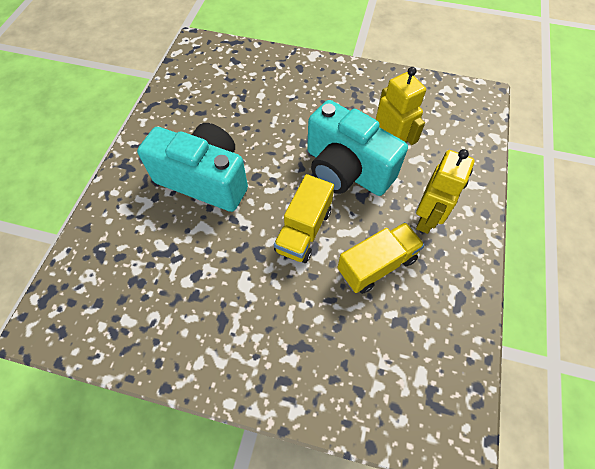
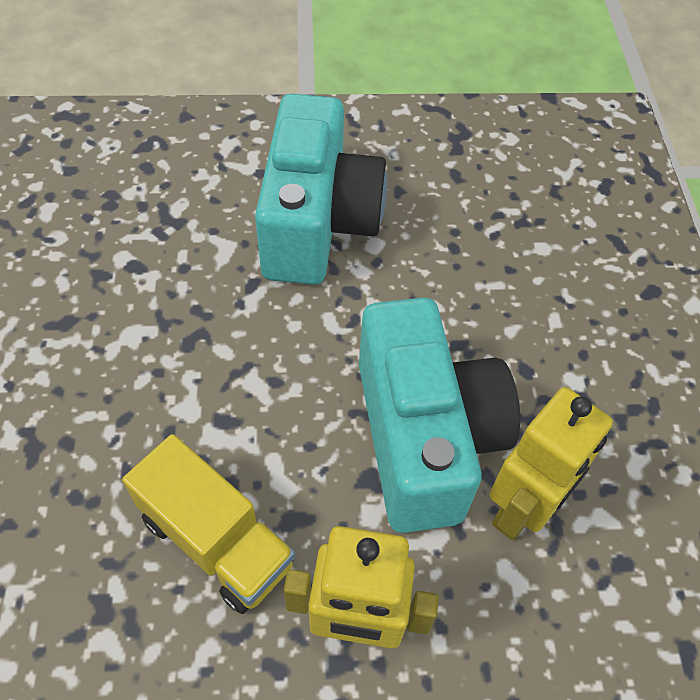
camera: 70 degrees right, 5 degrees down
yellow truck [274,174,334,263] -> none
turquoise camera [307,100,408,196] -> turquoise camera turned 150 degrees clockwise [359,297,520,533]

